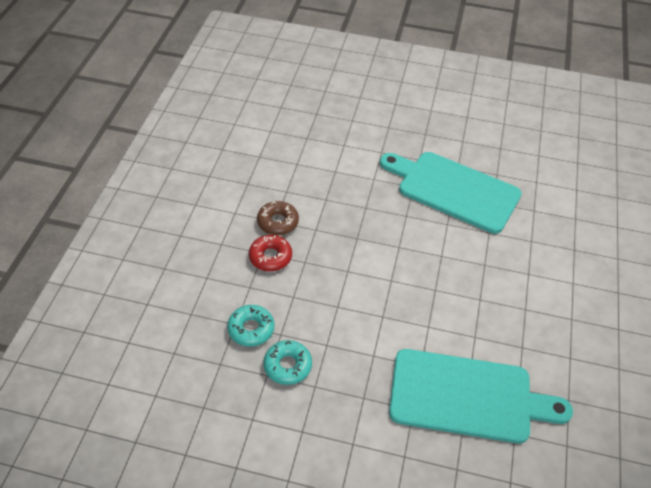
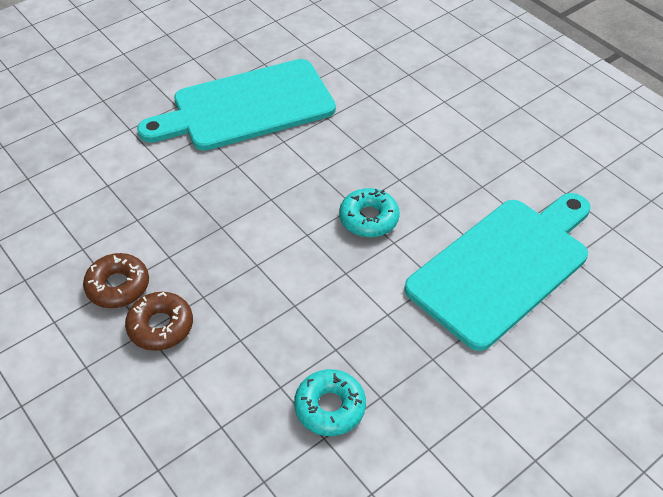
camera: 50 degrees left, 0 degrees up
turquoise donut [227,305,274,347] -> turquoise donut moved to [339,188,400,237]
red donut [249,235,292,271] -> brown donut [125,292,193,351]

